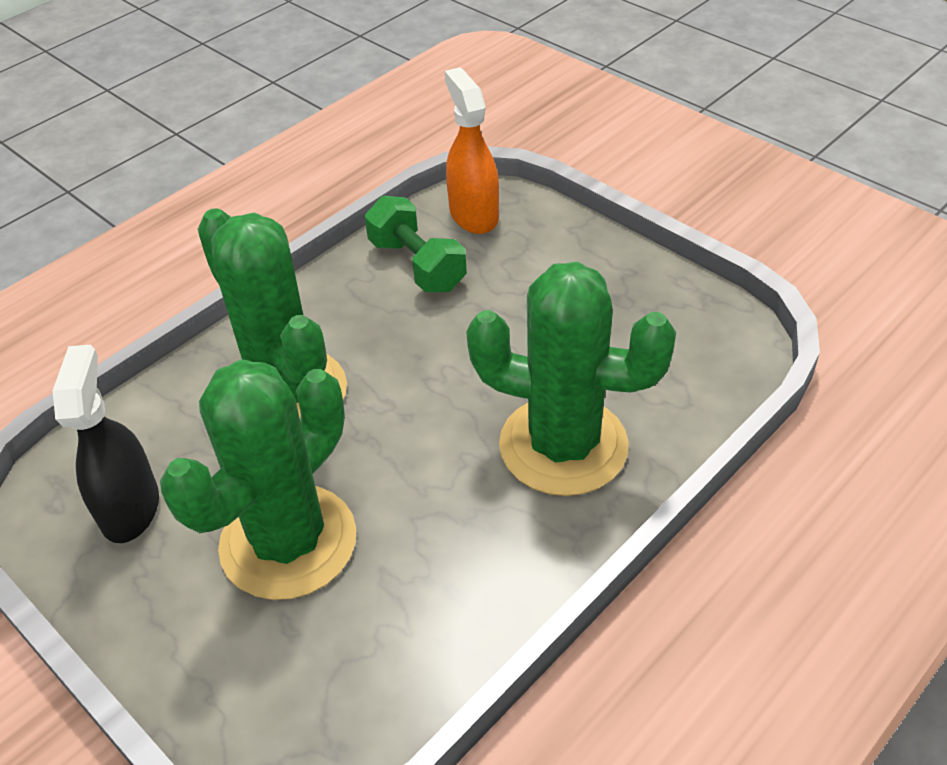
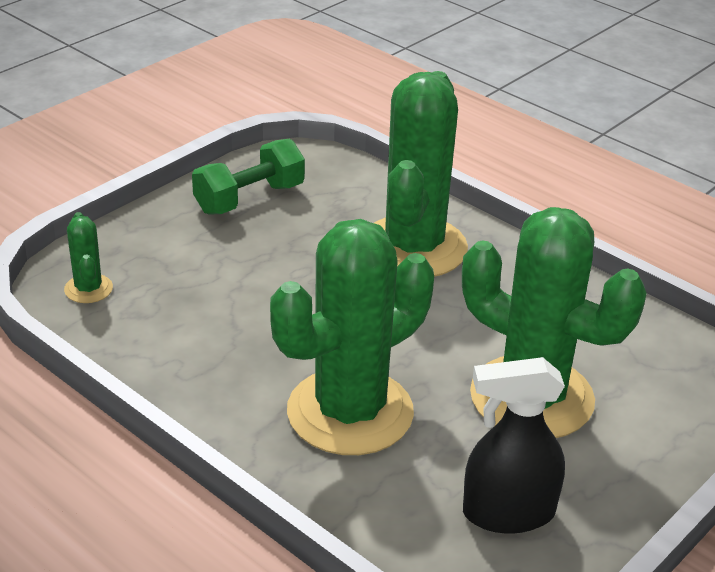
camera: 95 degrees left, 10 degrees down
green dumbbell [365,196,467,292] -> green dumbbell moved to [192,139,305,215]
orange spray bottle [445,67,499,234] -> green cactus [64,212,113,303]

